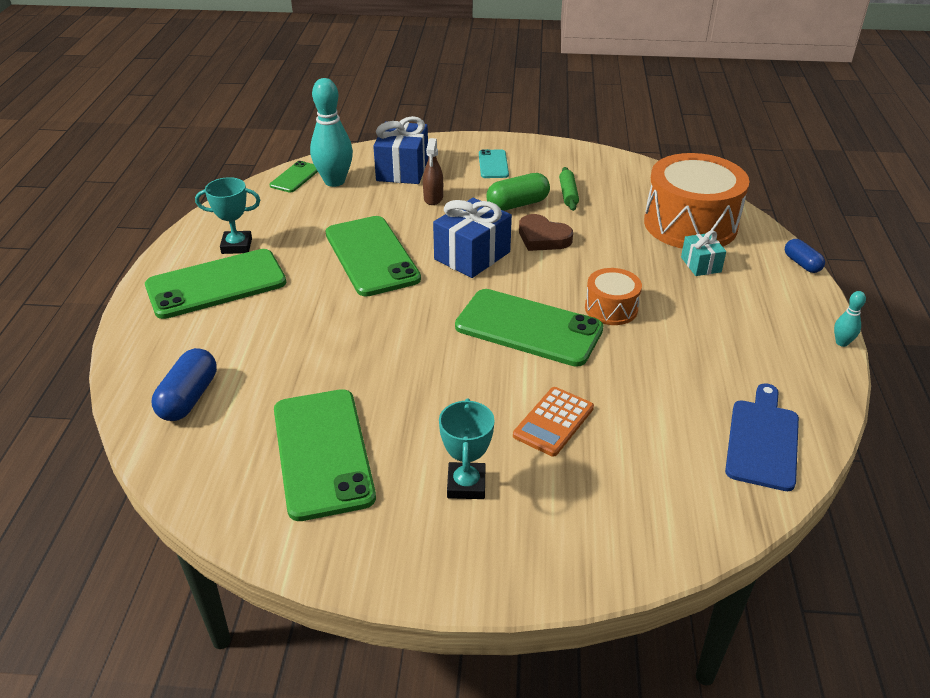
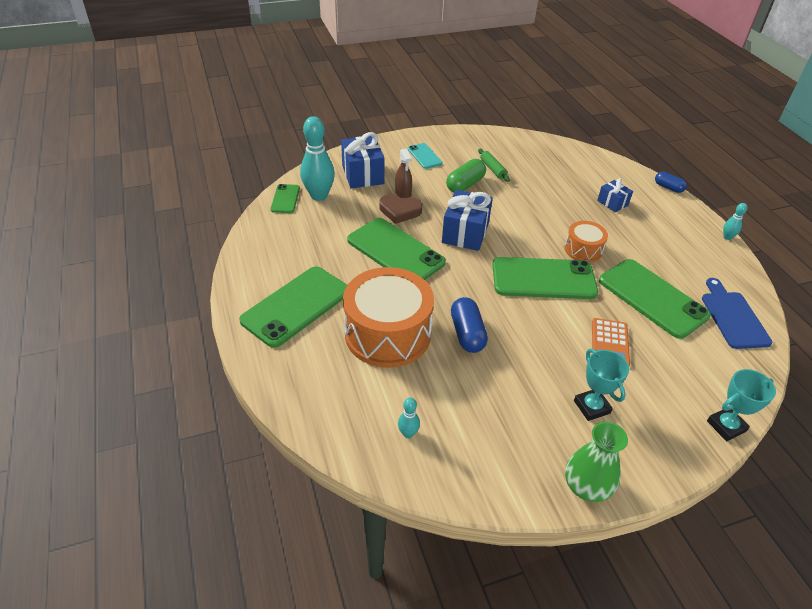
camera: 25 degrees left, 5 degrees up
blue capsule [152,348,217,421] -> blue capsule moved to [451,297,488,353]
turquoise trophy [195,177,260,254] -> turquoise trophy moved to [707,369,776,441]
green phone [274,389,376,521] -> green phone moved to [599,259,711,339]
brown heart [519,214,573,251] -> brown heart moved to [379,194,422,224]
orange drum [644,153,749,249] -> orange drum moved to [343,267,434,368]
turquoise gift [681,231,726,276] -> blue gift [597,178,633,212]
none -> turquoise bowling pin [398,397,420,438]
none -> green vase [565,422,628,502]

